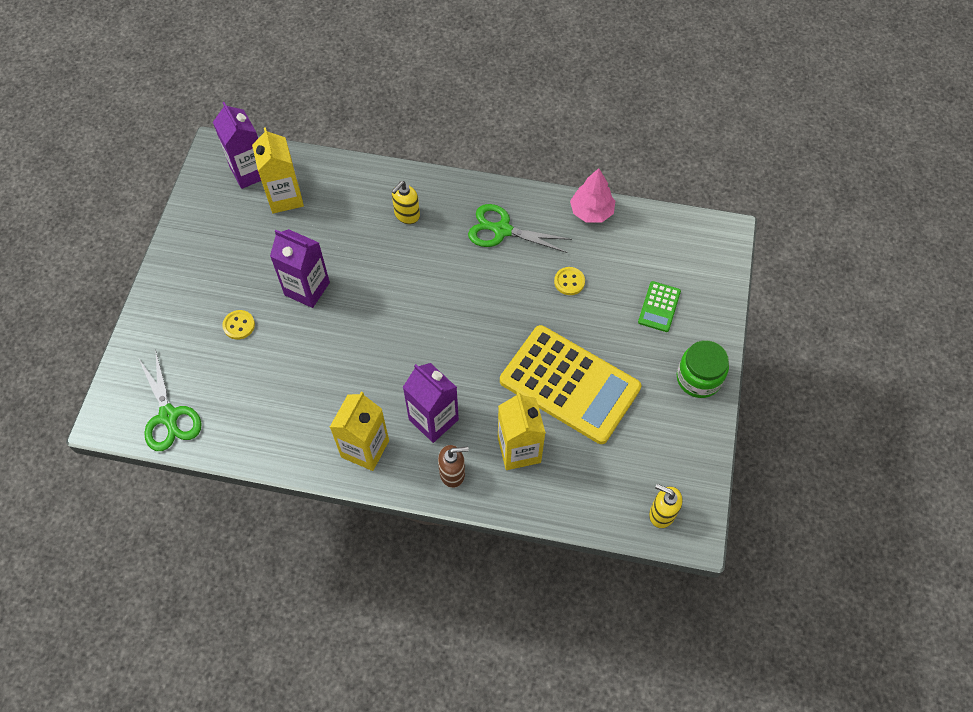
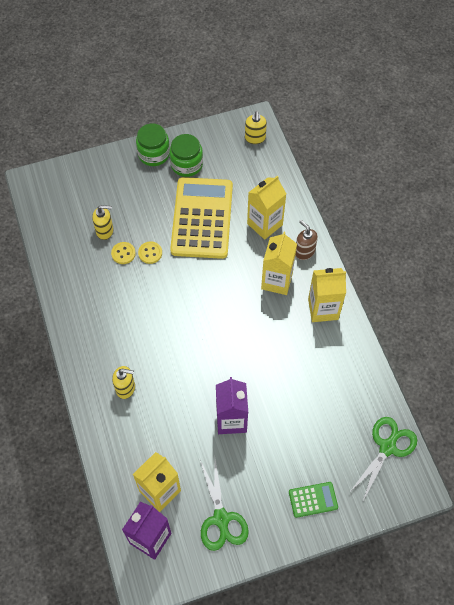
camera: 120 degrees left, 0 degrees up
yellow button [222,310,255,340] -> yellow button moved to [138,241,162,264]
purple carton [403,363,459,443] -> yellow carton [261,232,297,295]
green scissors [468,204,572,253] -> green scissors moved to [199,458,249,551]
pink tree [570,168,615,223] -> none
green calculator [638,281,681,332] -> green calculator moved to [289,482,338,518]
none -> yellow soap dispenser [92,205,114,240]
none -> green jar [169,134,203,177]

